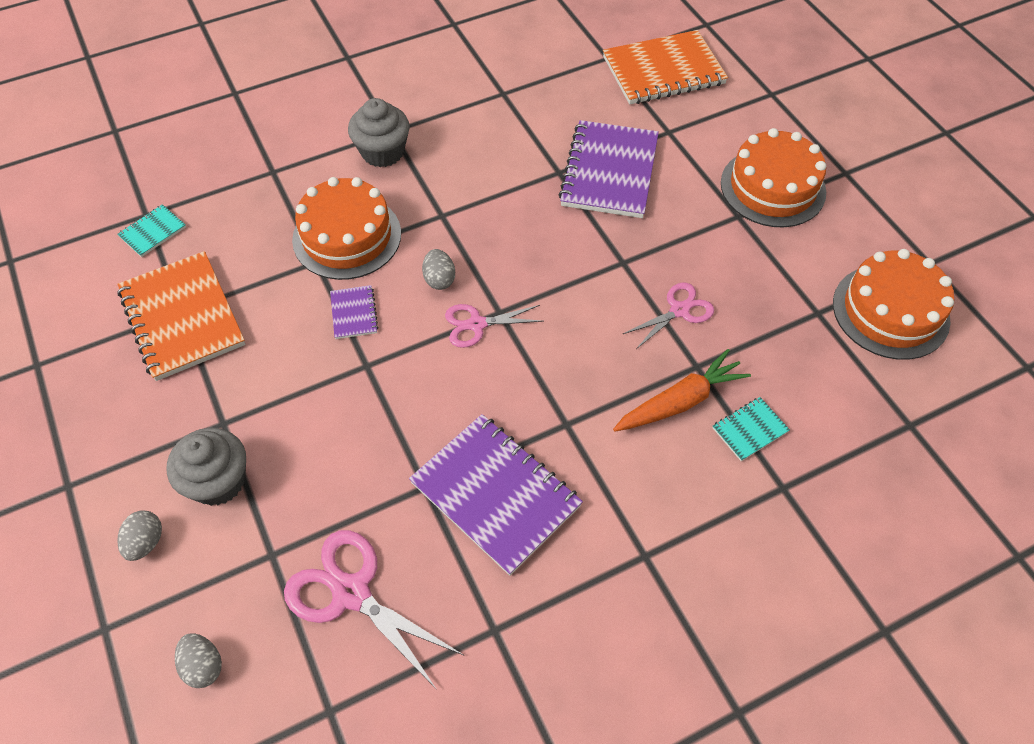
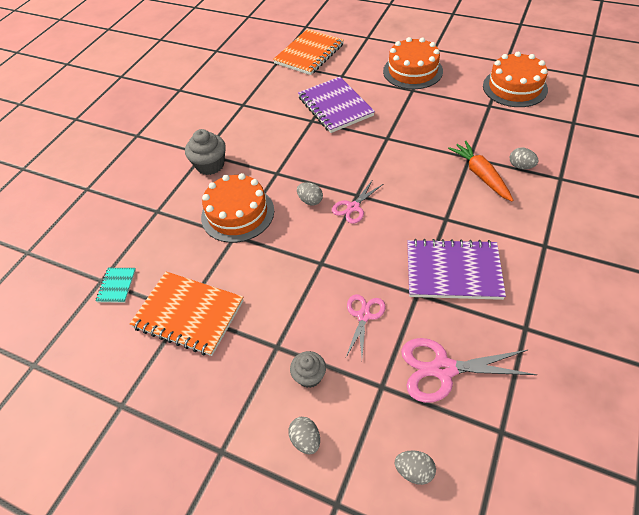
camera: 35 degrees left, 5 degrees down
grey cupcake [167,428,246,506] -> grey cupcake [290,351,326,388], size x0.65
purple notebook [330,285,379,339] -> none
orange carrot [613,349,751,432] -> orange carrot turned 45 degrees counterclockwise [448,141,513,201]
pink scissors [623,282,714,349] -> pink scissors moved to [346,294,386,357]
turquoise notebook [713,397,790,461] -> grey egg [510,147,539,169]

